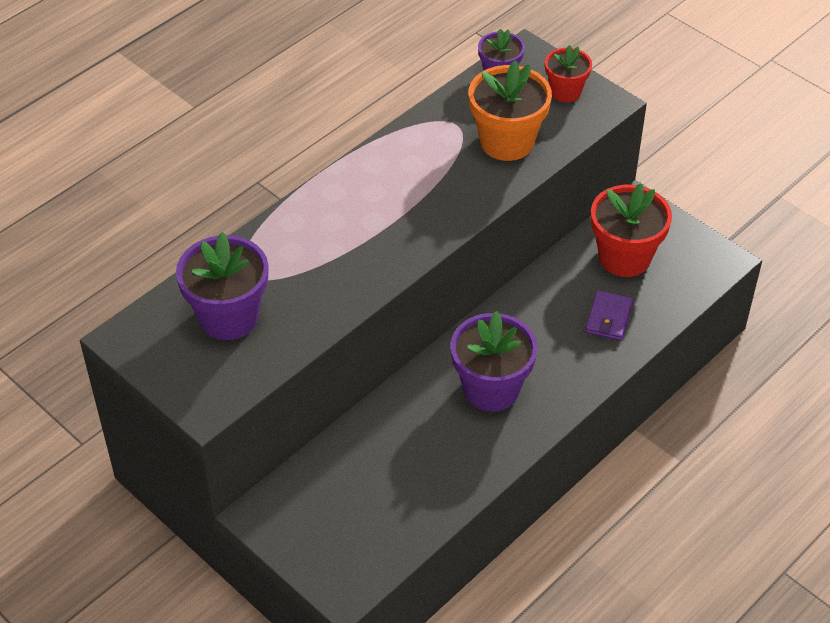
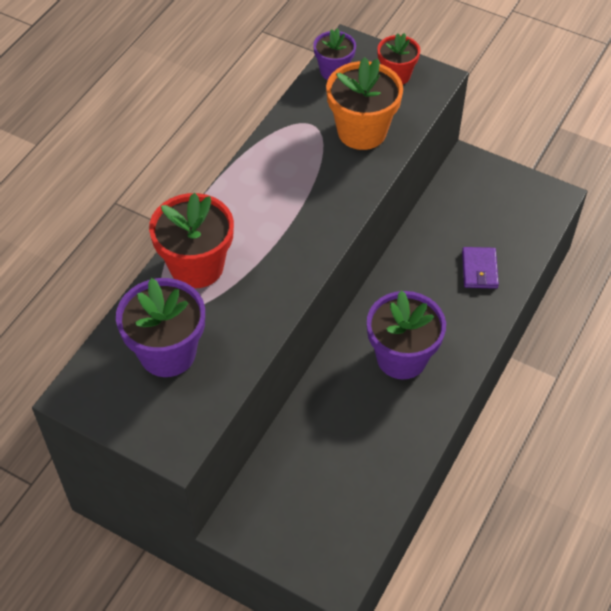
camera: 15 degrees left, 5 degrees up
red flower pot [591,183,672,277] -> red flower pot moved to [149,193,234,288]

